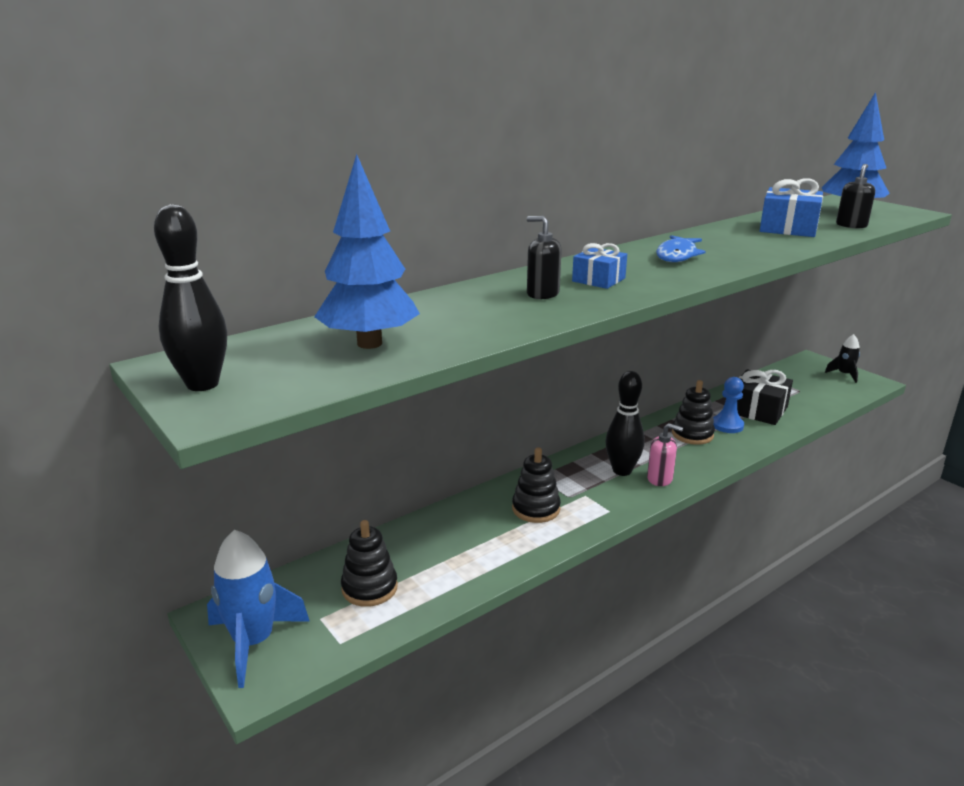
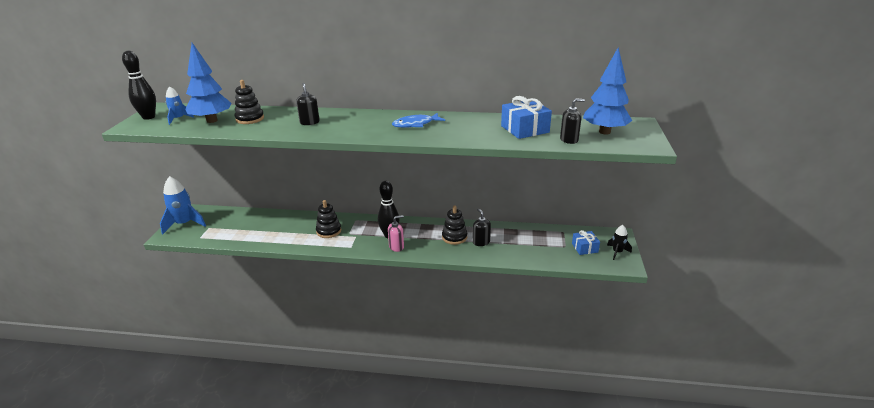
camera: 45 degrees right, 5 degrees up
black stacking toy [341,520,398,607] -> black stacking toy moved to [235,80,264,124]
blue gift [572,243,627,289] -> blue gift moved to [572,230,600,255]
pink soap dispenser [647,423,683,486] -> pink soap dispenser turned 90 degrees counterclockwise [388,215,404,252]
blue pawn [713,377,744,433] -> black soap dispenser [473,208,491,246]
black gift [737,369,793,425] -> none
none -> blue rocket [166,86,194,125]

